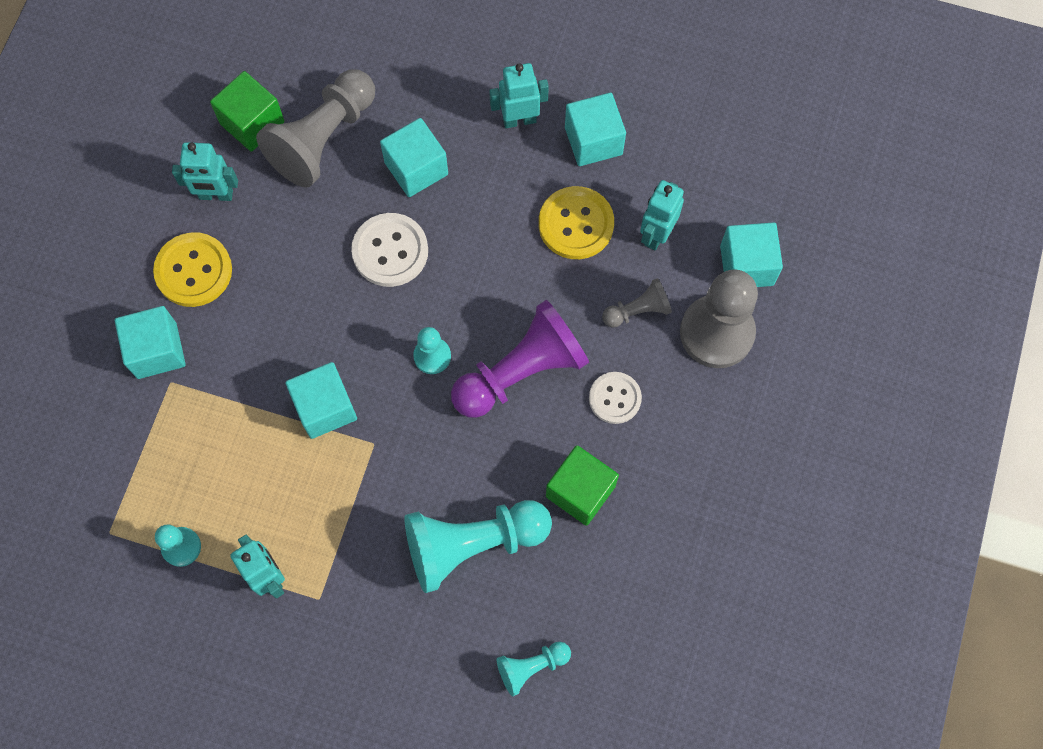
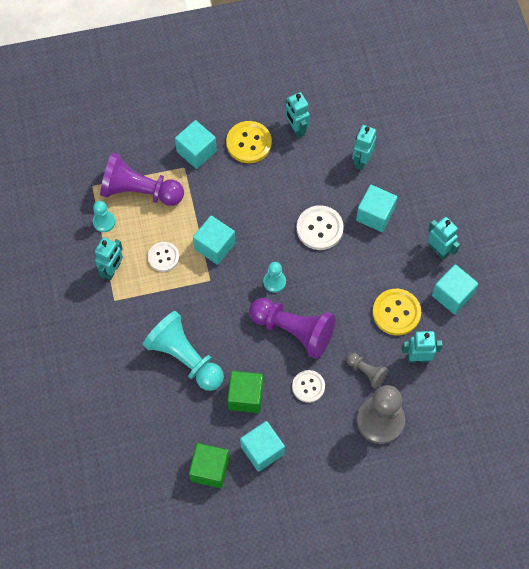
camera: 60 degrees right, 5 degrees down
green cube [210,71,284,152] -> green cube moved to [189,443,229,488]
grey pawn [256,69,375,187] -> turquoise robot [352,125,376,170]
turquoise pawn [496,642,571,696] -> none
turquoise cube [720,223,783,287] -> turquoise cube moved to [240,421,285,472]
none -> purple pawn [100,153,184,206]
none -> white button [148,242,179,272]

